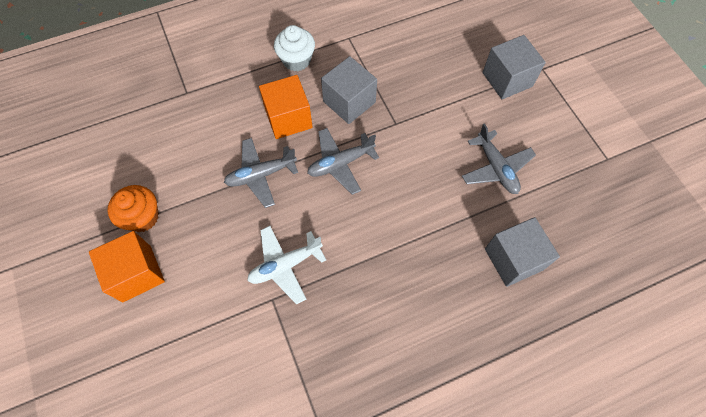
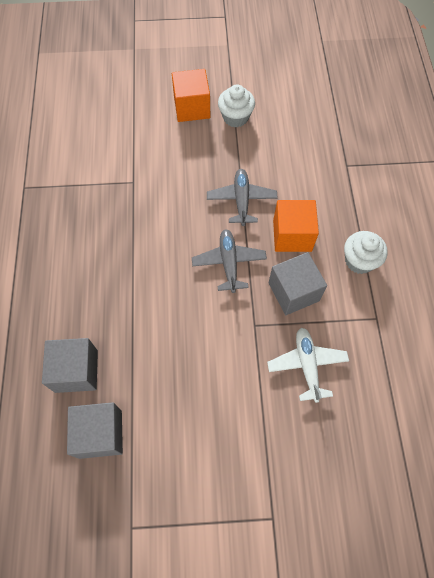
camera: 110 degrees right, 0 degrees up
orange cupcake [107,185,159,232] -> white cupcake [218,85,255,128]
white plane [247,226,326,305] -> white plane moved to [267,328,349,403]
grey plane [462,123,536,194] -> none
grey cube [482,35,546,99] -> grey cube moved to [67,402,123,459]

